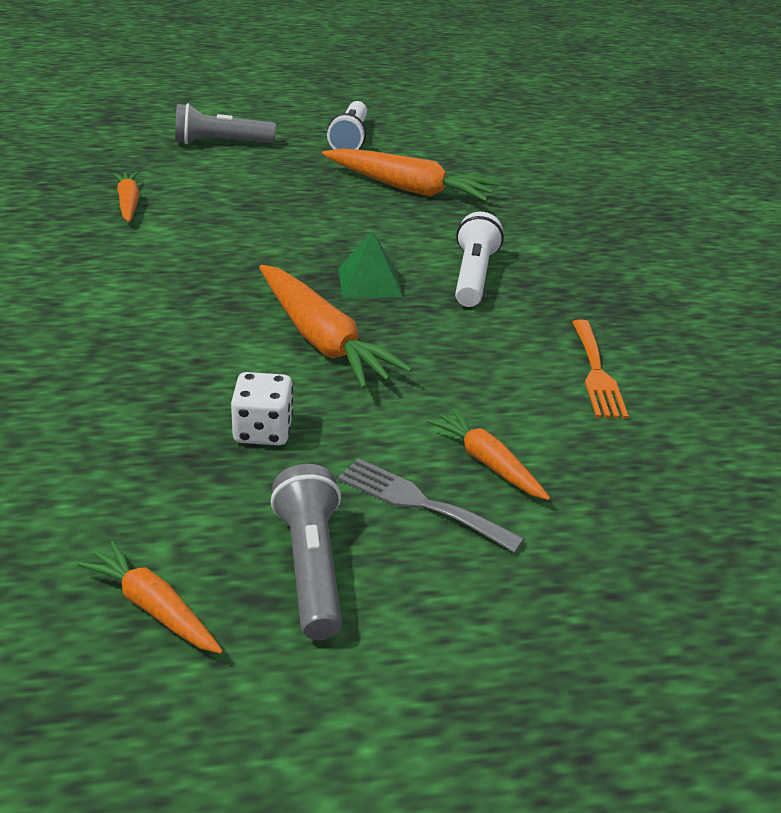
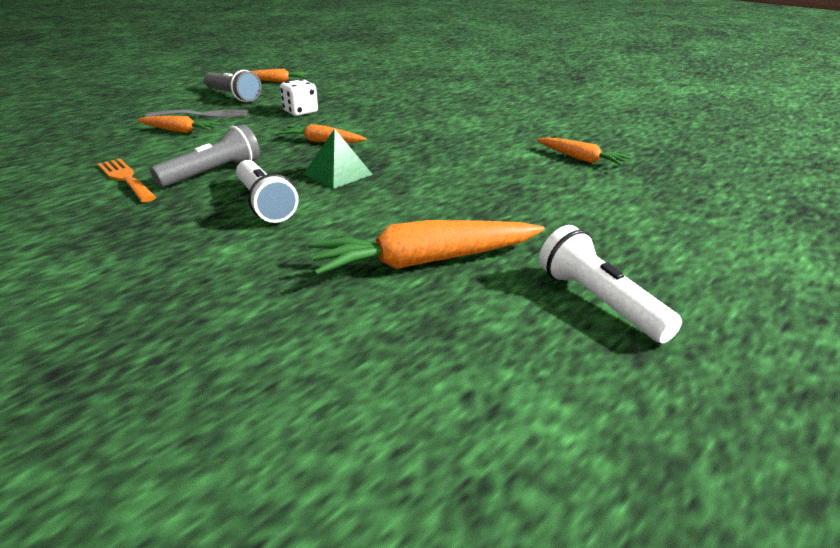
camera: 145 degrees right, 5 degrees down
grey flashlight [175,103,276,144] -> grey flashlight moved to [150,124,260,188]
orange carrot [259,265,412,389] -> orange carrot [279,124,367,143], size x0.56

